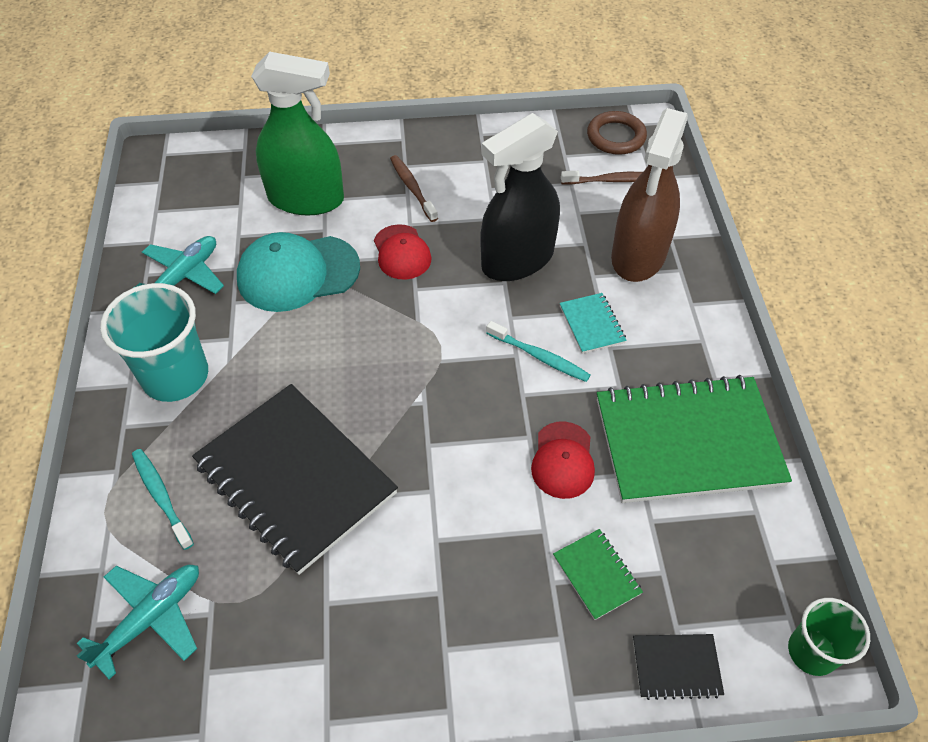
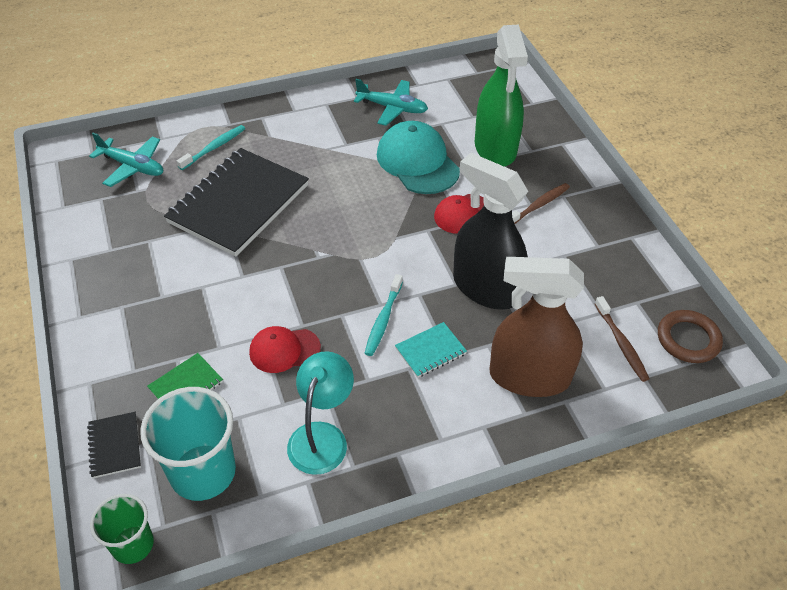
camera: 75 degrees right, 5 degrees down
turquoise cup [100,283,208,402] -> turquoise cup moved to [140,387,236,501]
green notebook [597,375,792,503] -> turquoise lamp [287,351,354,475]

